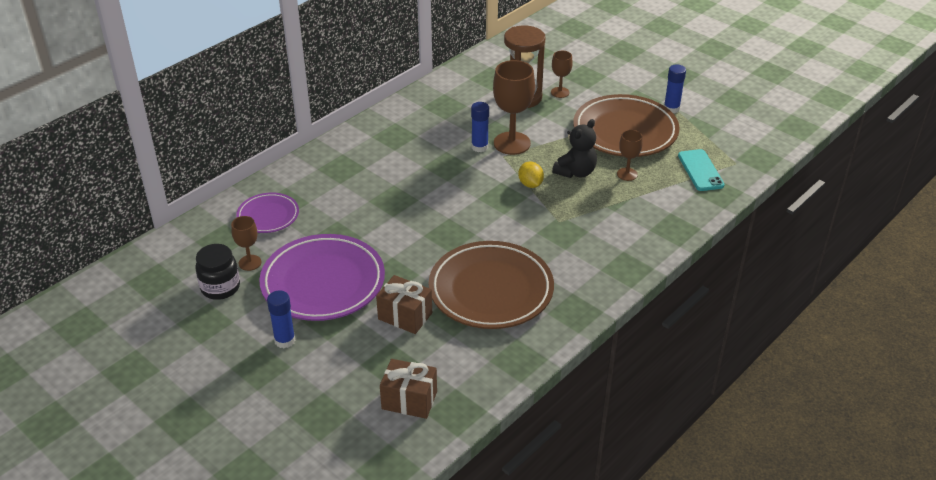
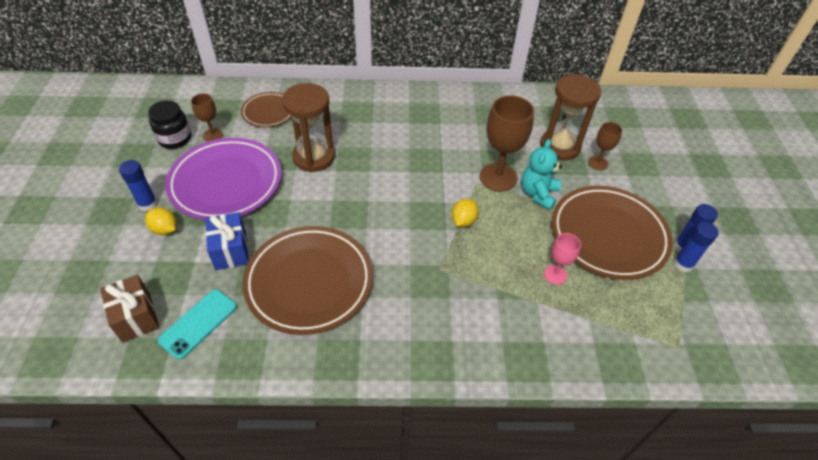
camera: 45 degrees right, 10 degrees up
purple plate [236,192,299,233] -> brown plate [241,92,292,127]
brown gift [376,275,432,334] -> blue gift [206,212,249,270]
blue glue stick [471,102,489,152] -> blue glue stick moved to [673,222,718,272]
black teddy bear [552,119,597,178] -> none
brown goblet [617,130,643,181] -> pink goblet [544,233,581,285]
turquoise phone [678,149,725,191] -> turquoise phone moved to [158,289,237,359]
none -> yellow lemon [145,207,177,235]
none -> brown hourglass [282,83,335,172]
none -> turquoise teddy bear [521,139,562,210]

